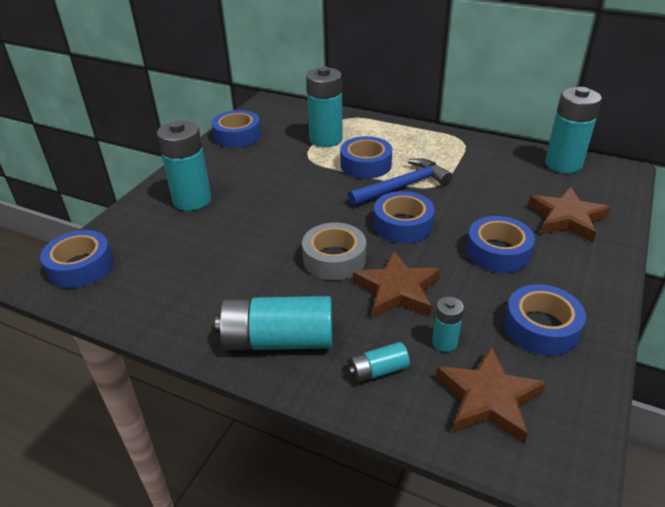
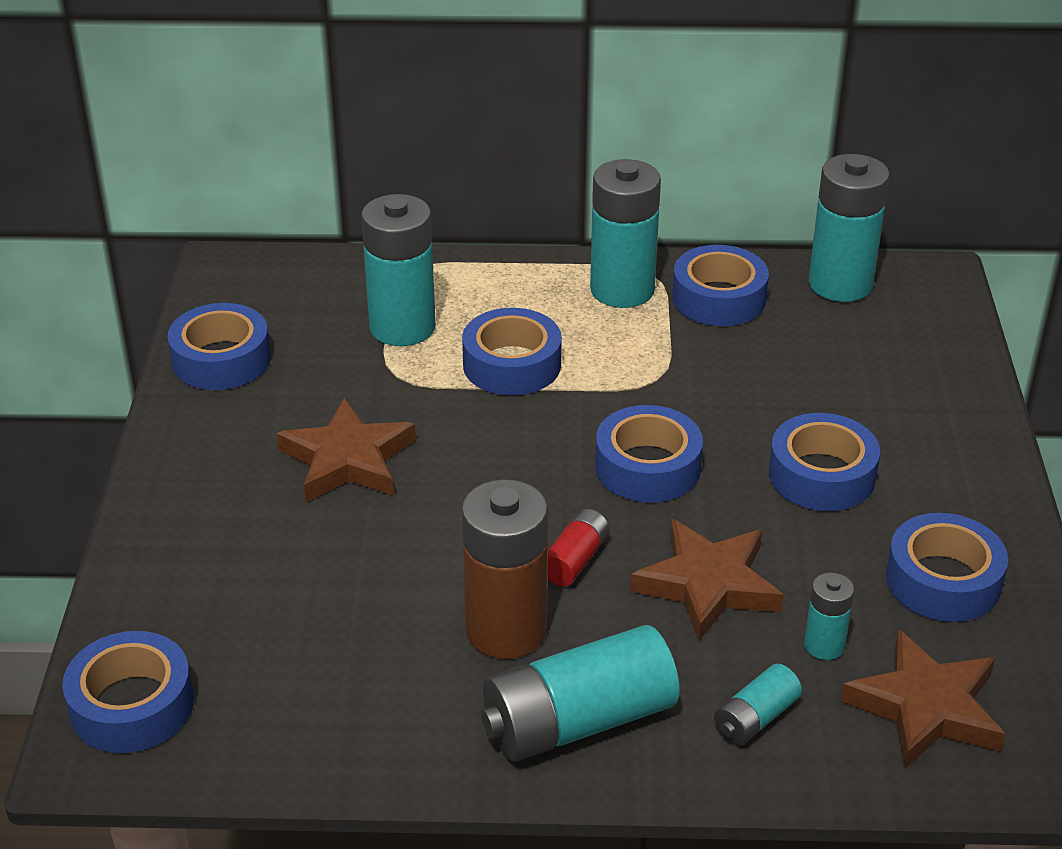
camera: 25 degrees left, 0 degrees up
turquoise battery [157,121,211,211] -> turquoise battery moved to [590,159,661,308]
grey tape [302,223,366,280] -> red battery [547,509,610,586]
blue hammer [348,158,452,206] -> none
brown star [528,187,611,242] -> brown star moved to [276,397,416,502]
none -> brown battery [461,479,548,659]
none -> blue tape [672,245,769,326]

